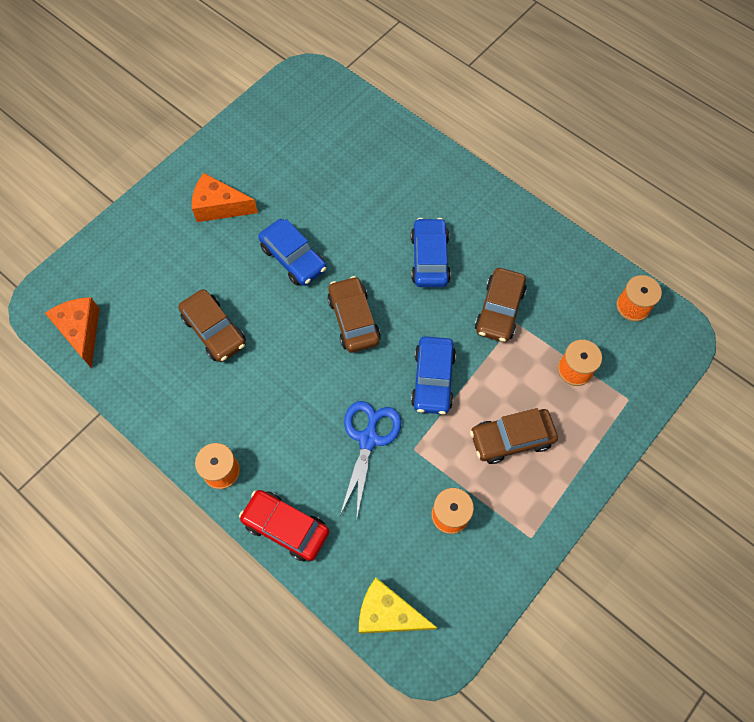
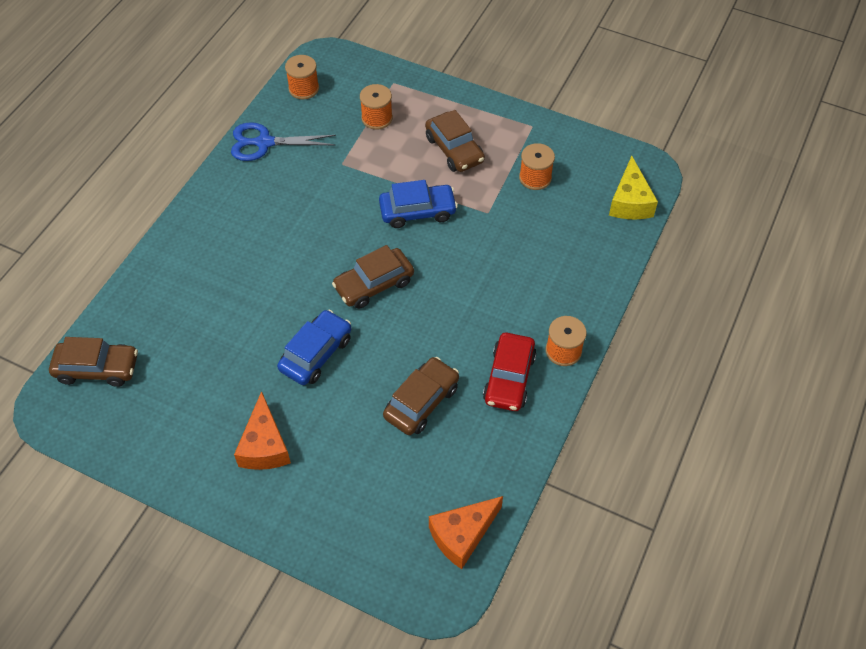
camera: 105 degrees left, 10 degrees down
red car [239,490,329,561] -> red car moved to [483,333,537,411]
blue scissors [340,401,401,517] -> blue scissors moved to [231,122,336,161]
blue car [411,218,451,287] -> none
brown car [475,268,527,342] -> brown car moved to [49,337,138,387]

